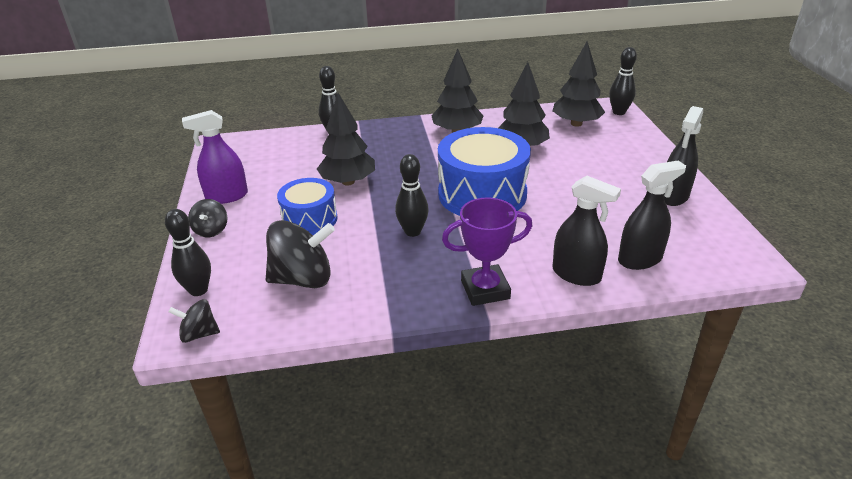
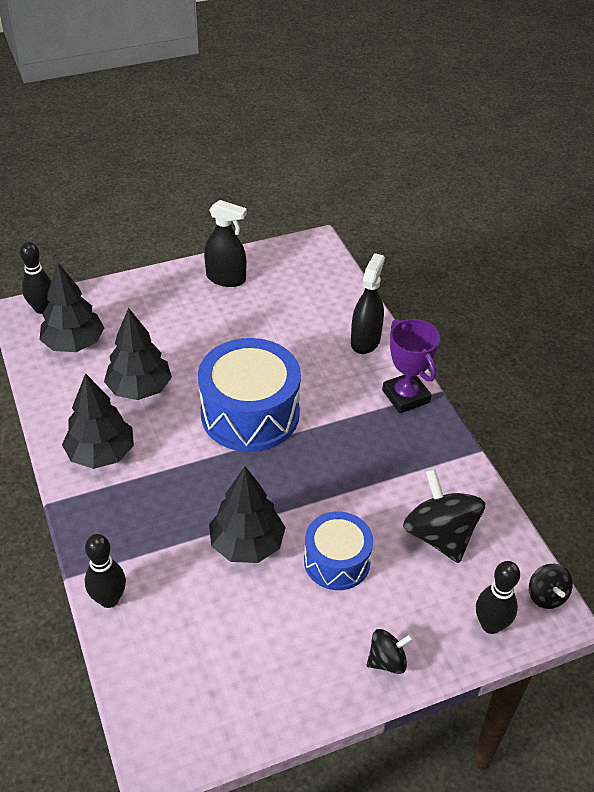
camera: 105 degrees left, 10 degrees up
purple spray bottle [182,110,248,204] -> none
black bowling pin [395,154,429,237] -> none
black spray bottle [618,161,686,270] -> none

